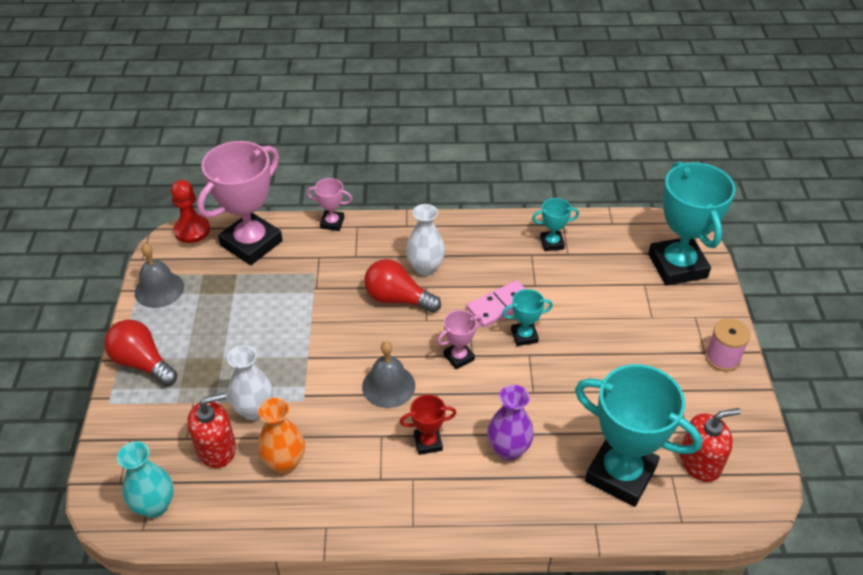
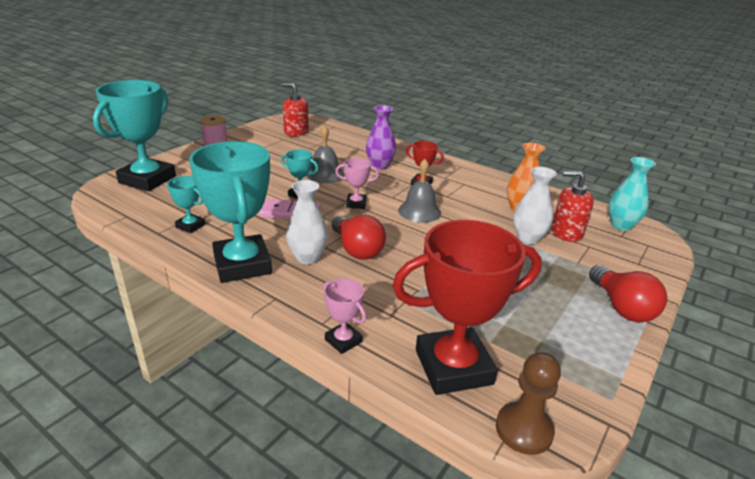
camera: 145 degrees left, 15 degrees down
grey bell [135,244,184,308] -> grey bell moved to [306,125,344,183]
red pawn [171,180,210,243] -> brown pawn [496,352,561,455]
pink trophy [197,141,283,265] -> red trophy [392,220,542,395]
turquoise trophy [575,364,702,507] -> turquoise trophy moved to [189,141,272,283]

